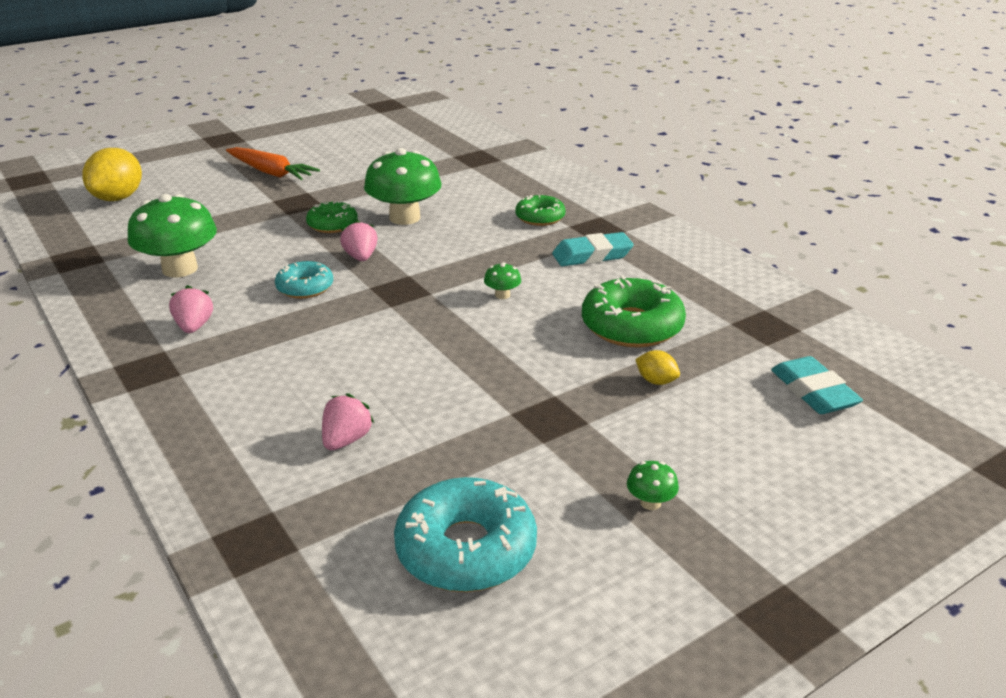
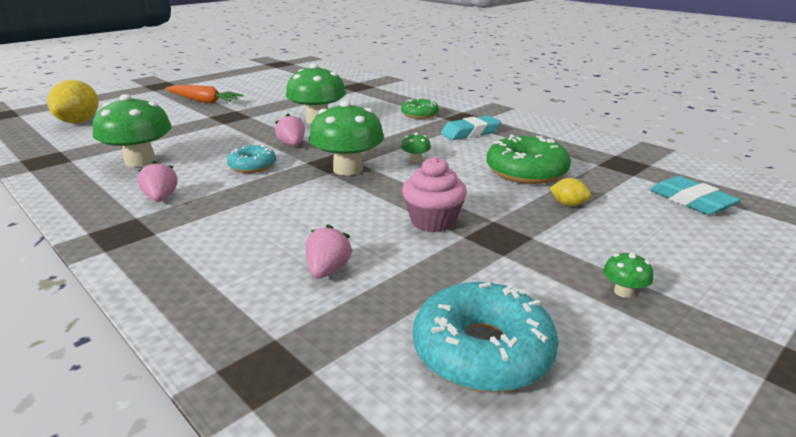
camera: 10 degrees left, 5 degrees down
green donut [306,201,358,233] -> none
none -> green mushroom [309,100,384,176]
none -> pink cupcake [402,157,467,232]

